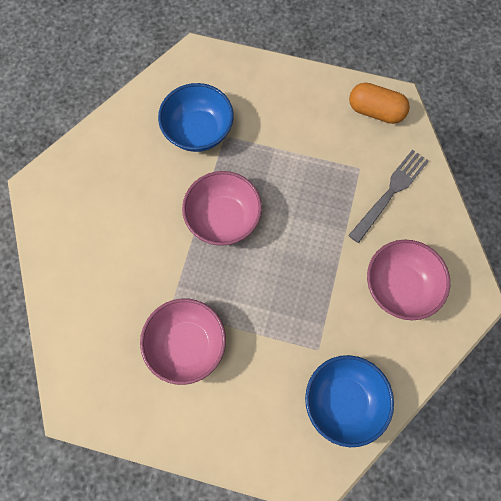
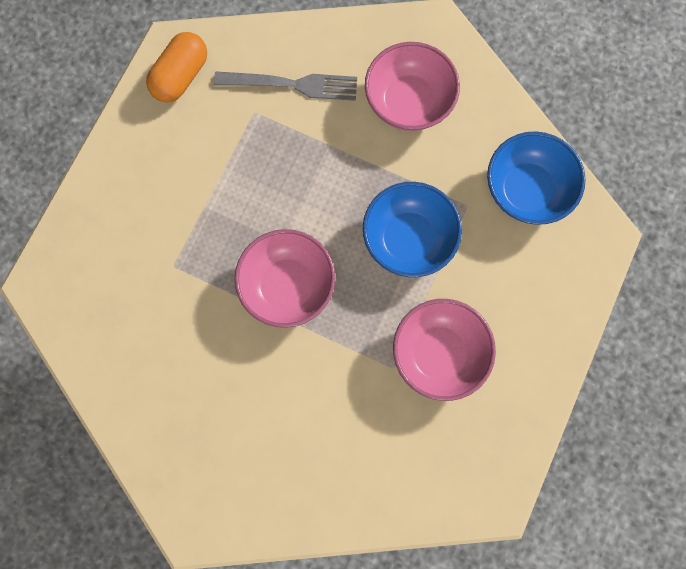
camera: 80 degrees left, 5 degrees up
blue bowl [158,83,234,152] -> blue bowl moved to [363,182,462,277]
grey fork [348,149,429,243] -> grey fork turned 135 degrees clockwise [214,71,357,101]

